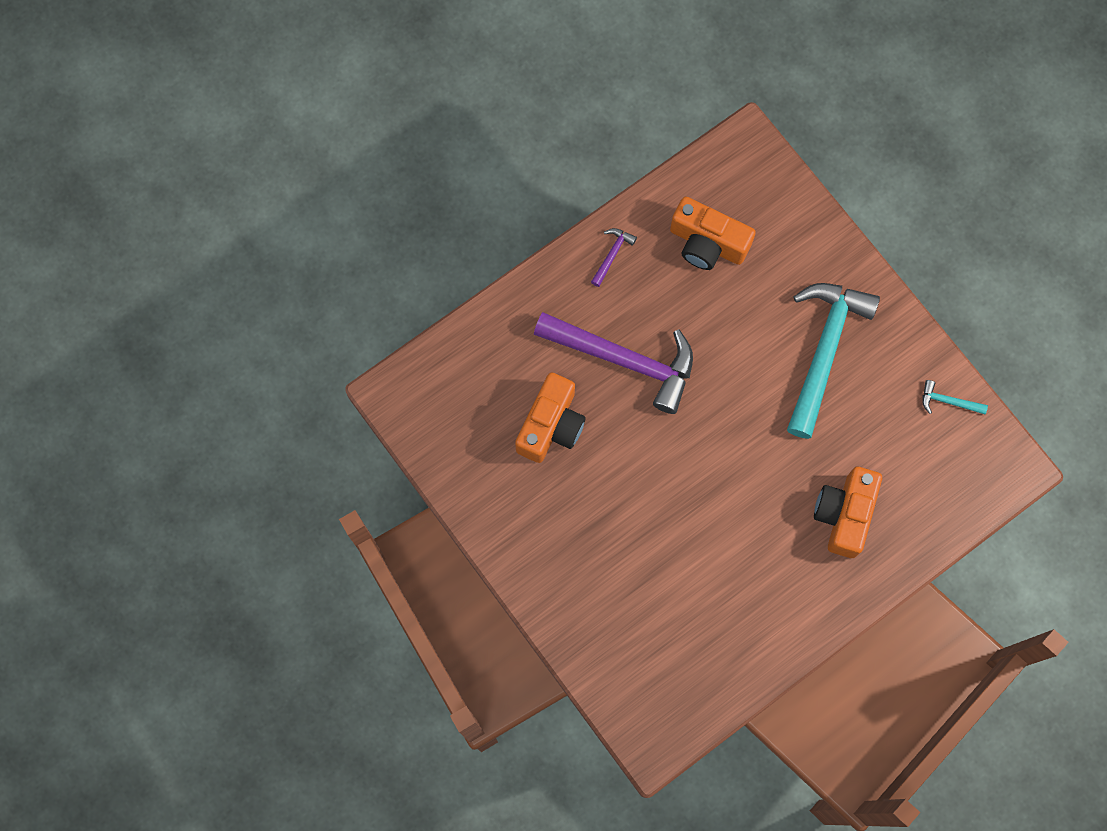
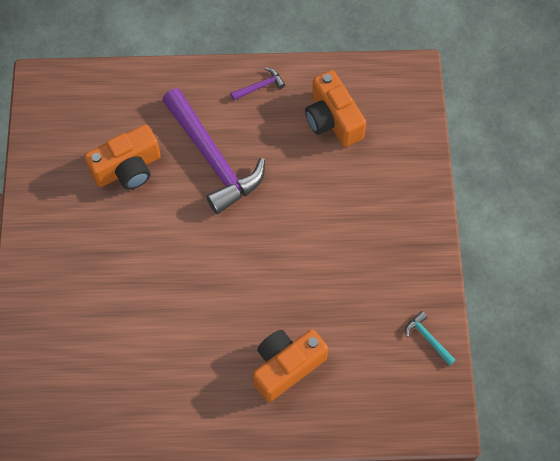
camera: 35 degrees right, 10 degrees down
turquoise hammer [787,283,880,439] -> none

